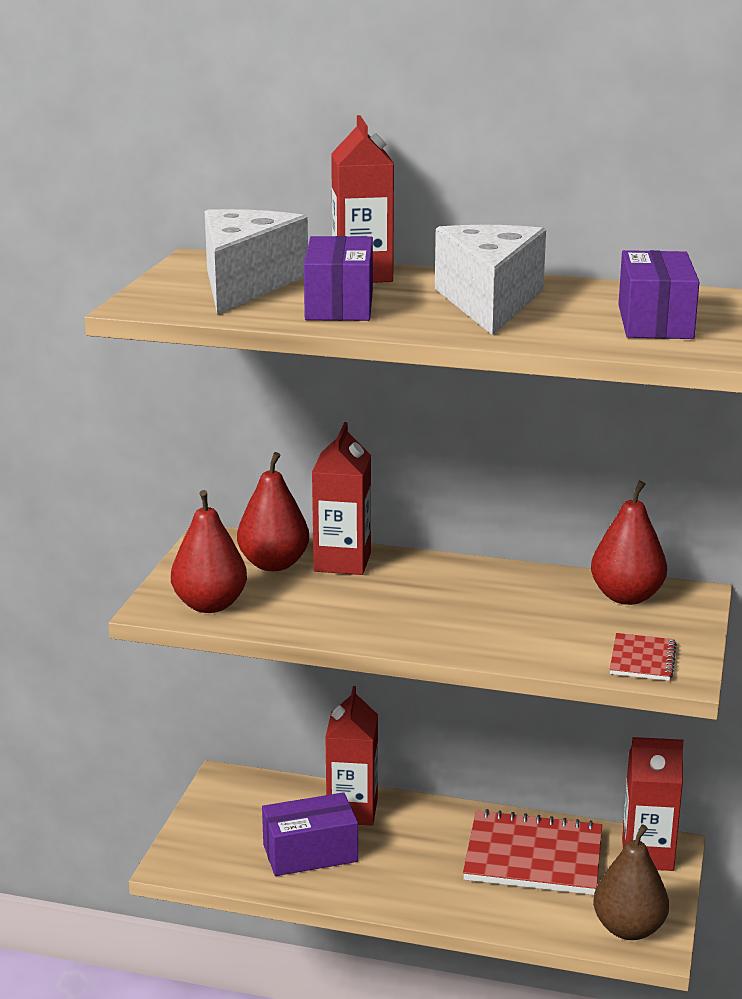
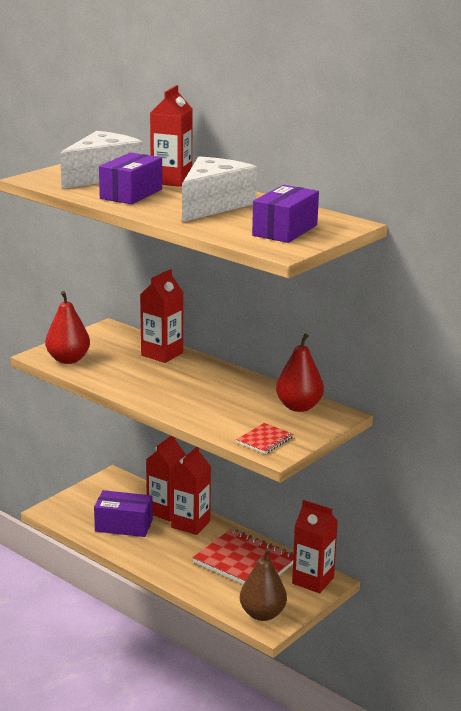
camera: 25 degrees right, 0 degrees up
red pear [237,452,309,571] -> none
none -> red carton [171,447,211,535]

